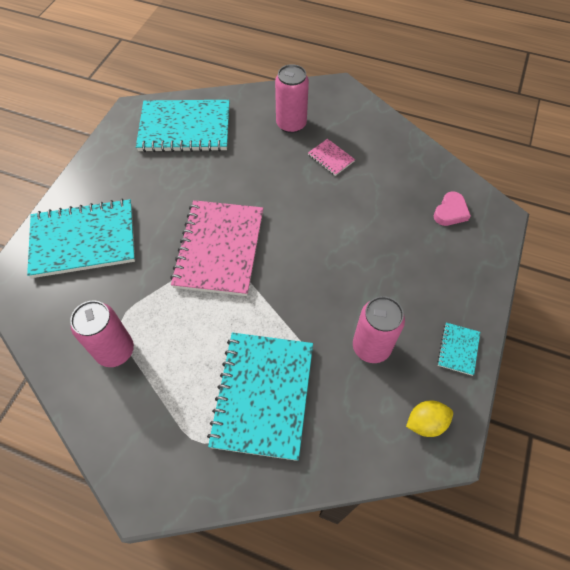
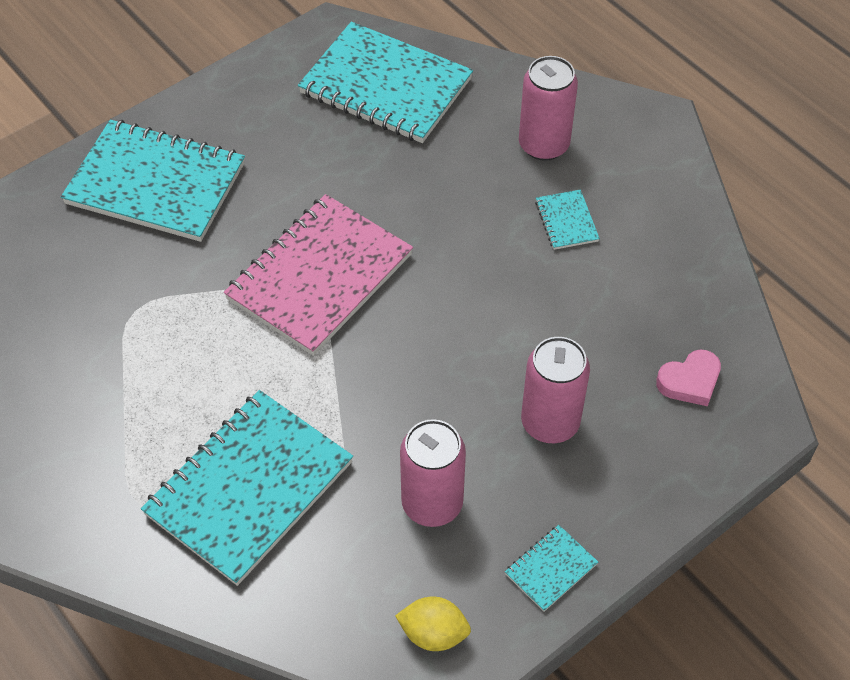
camera: 30 degrees right, 5 degrees down
pink can [70,301,134,367] -> pink can moved to [521,337,590,443]
pink notebook [308,139,355,176] -> turquoise notebook [535,190,600,250]

